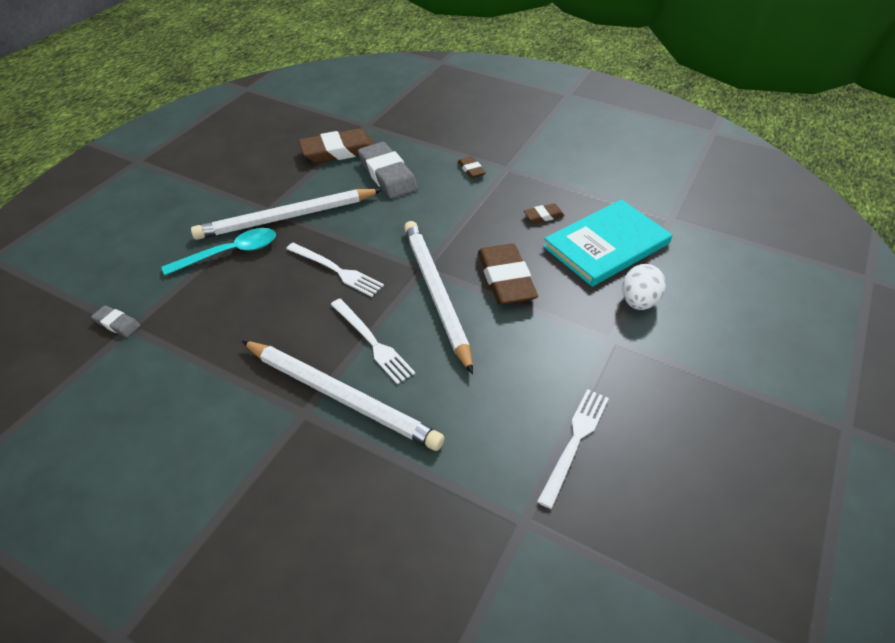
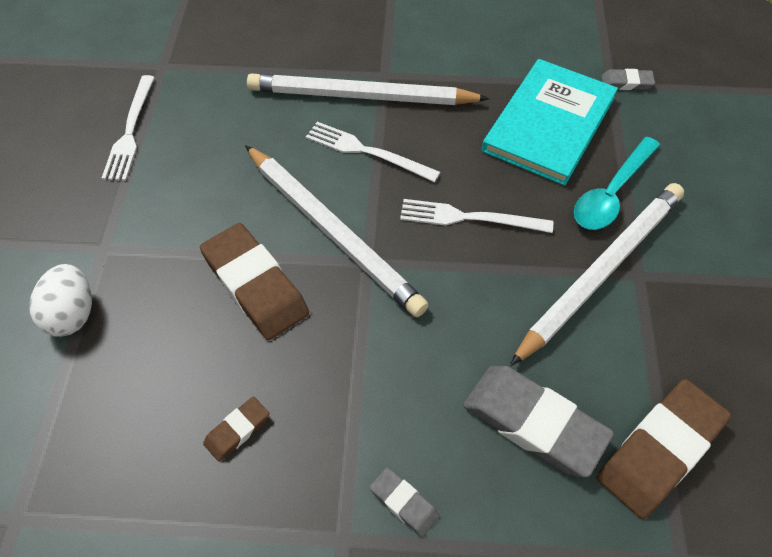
camera: 155 degrees right, 10 degrees up
brown eraser [458,156,486,178] -> grey eraser [369,467,440,537]
turquoise book [543,199,672,287] -> turquoise book moved to [482,59,618,186]

